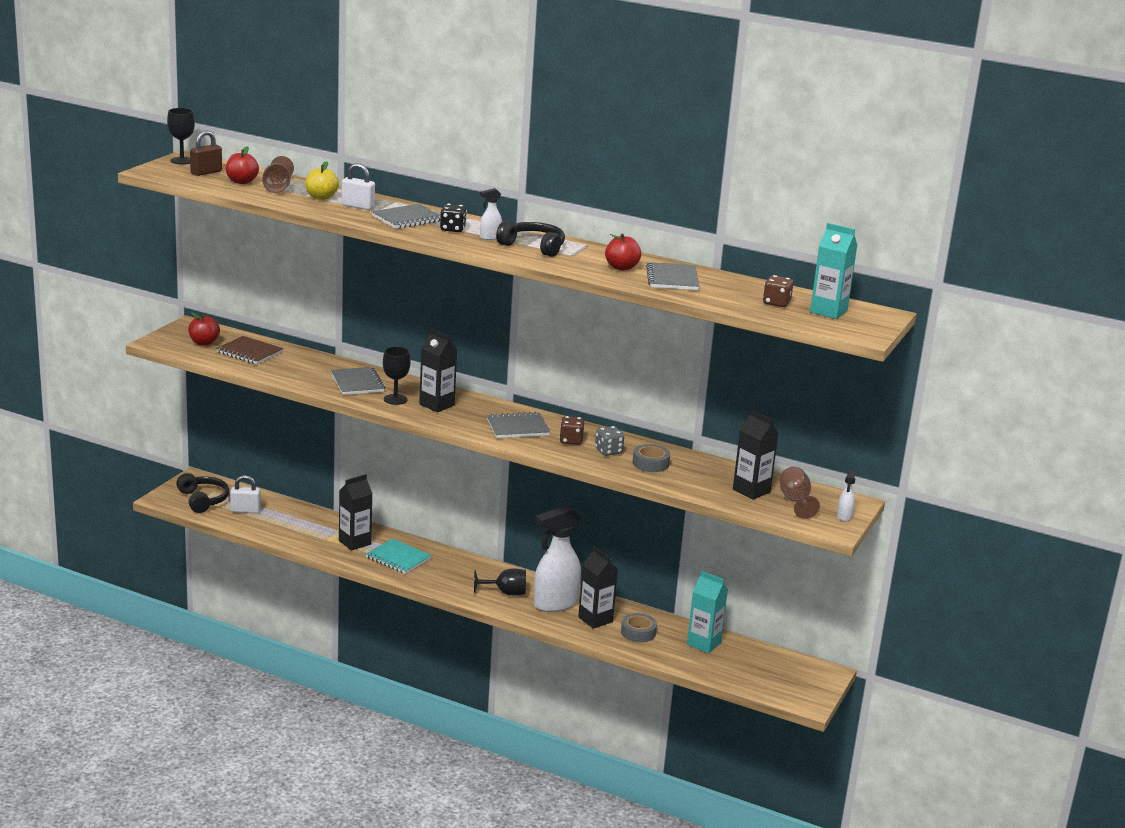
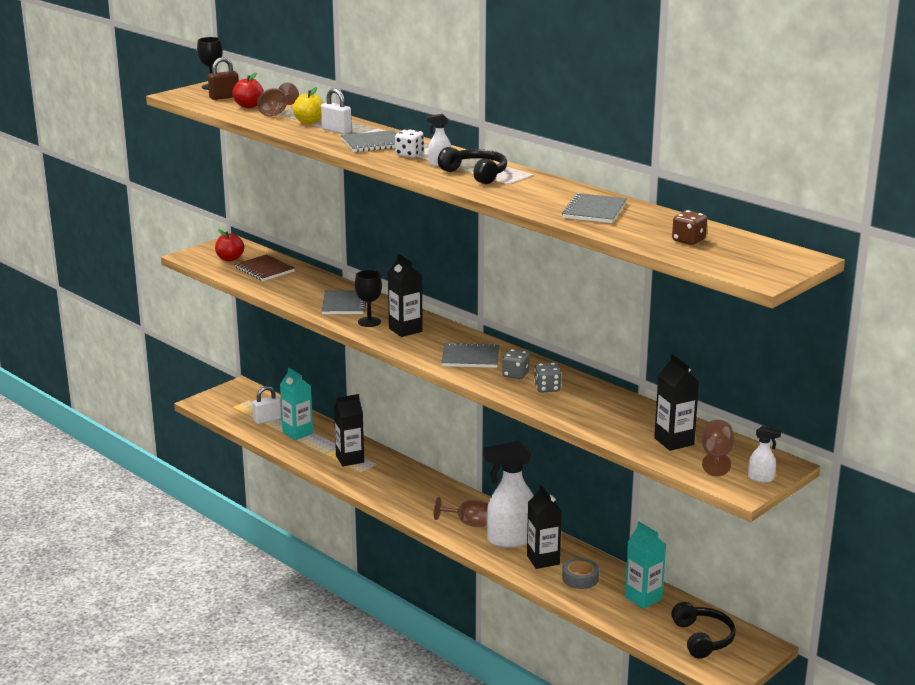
camera: 20 degrees right, 0 degrees up
black headphones [176,473,229,513] -> black headphones moved to [671,602,736,659]
white padlock [230,475,261,513] -> white padlock turned 45 degrees counterclockwise [252,386,281,424]
turquoise notebook [366,538,432,574] -> none
black dice [440,204,467,232] -> white dice [395,129,424,158]
black goblet [474,568,526,596] -> brown goblet [433,497,488,527]
brown dice [559,416,584,445] -> grey dice [502,349,530,379]
red apple [605,234,641,271] -> none
grey tape [632,444,670,472] -> none
turquoise carton [810,223,857,319] -> turquoise carton moved to [280,368,313,440]
white spray bottle [837,468,855,522] -> white spray bottle turned 105 degrees counterclockwise [748,426,781,483]

